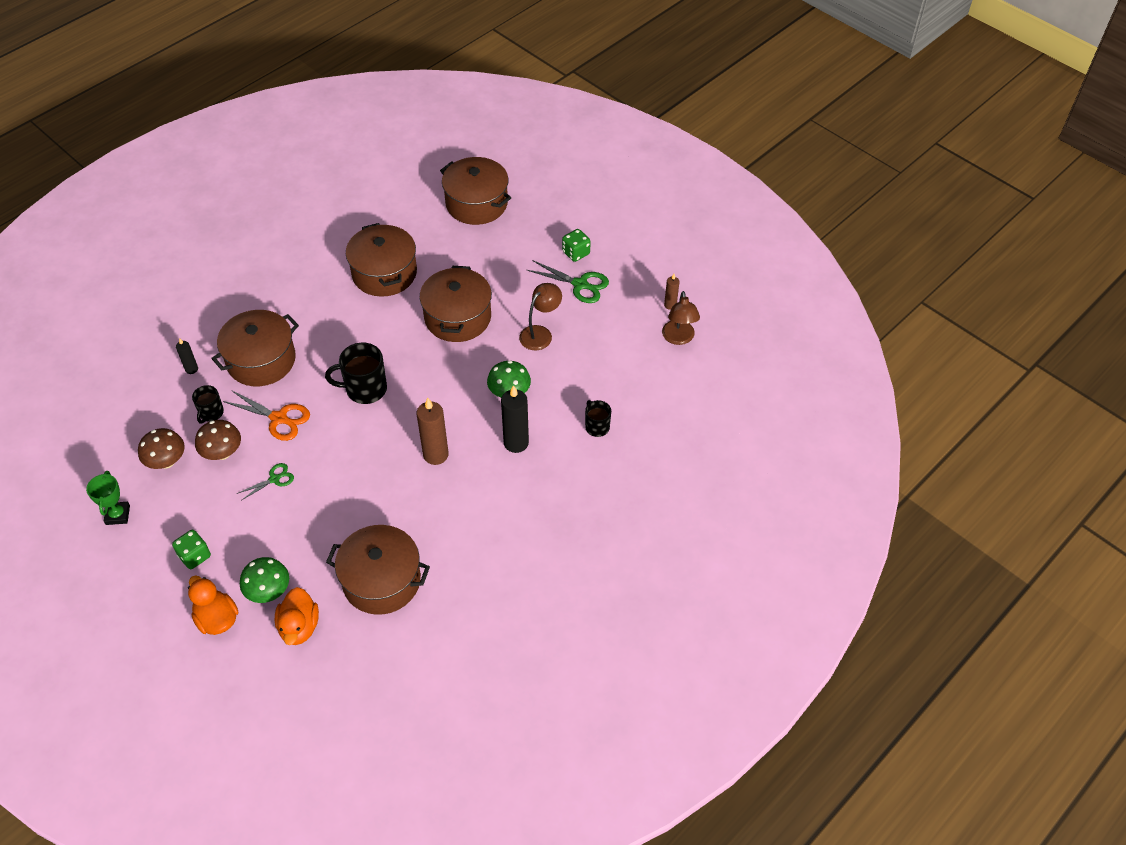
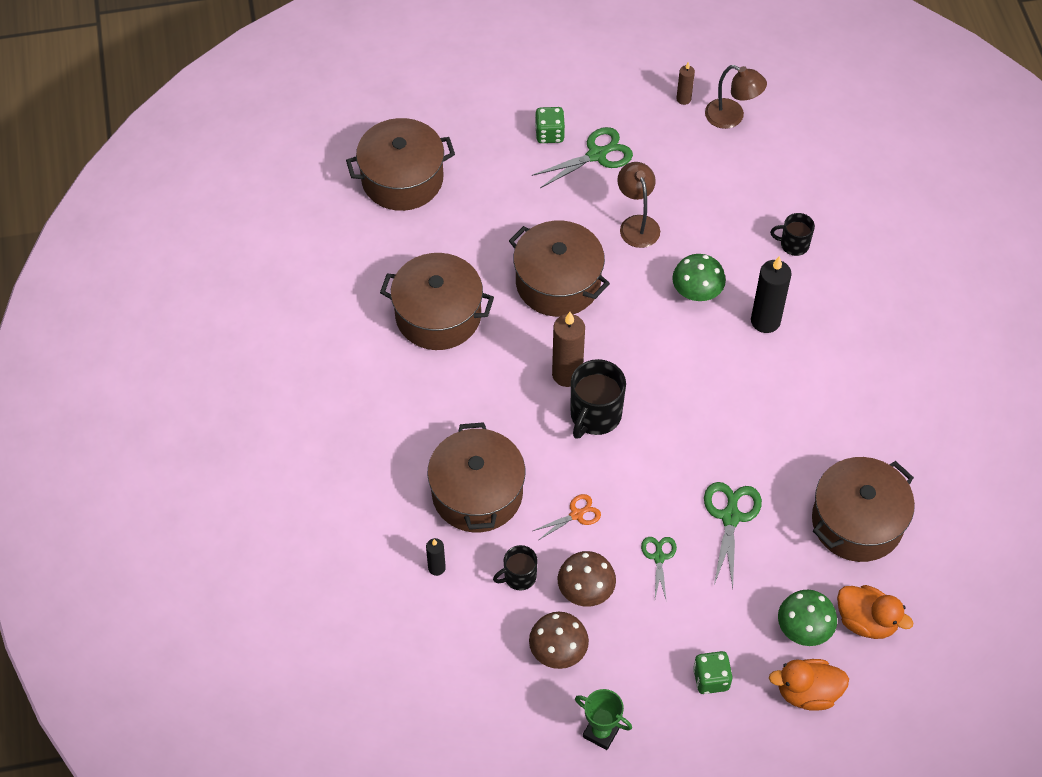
camera: 55 degrees left, 5 degrees up
black mug [192,385,224,424] -> black mug turned 105 degrees clockwise [493,545,538,591]
orange scissors [223,390,310,441] -> orange scissors [533,494,601,540], size x0.60
brown candle [417,398,449,465] -> brown candle moved to [552,312,585,387]
none -> green scissors [704,482,762,588]

